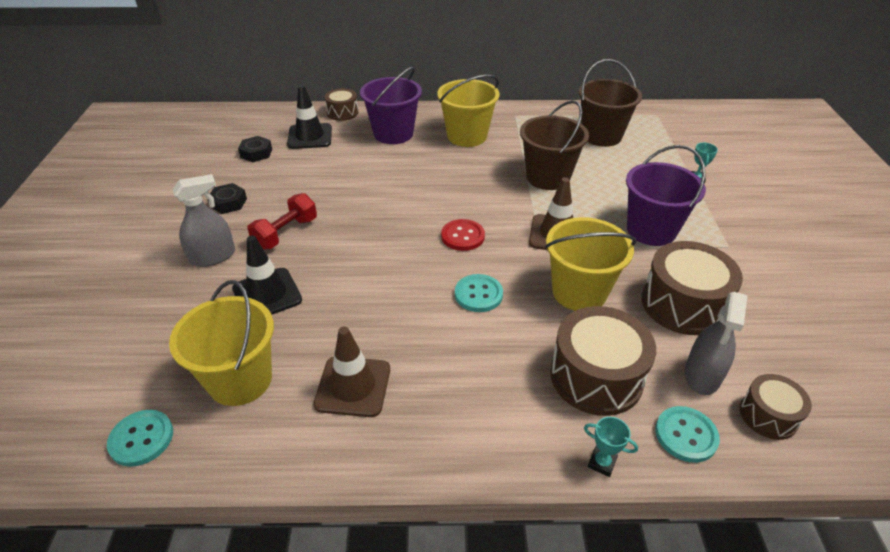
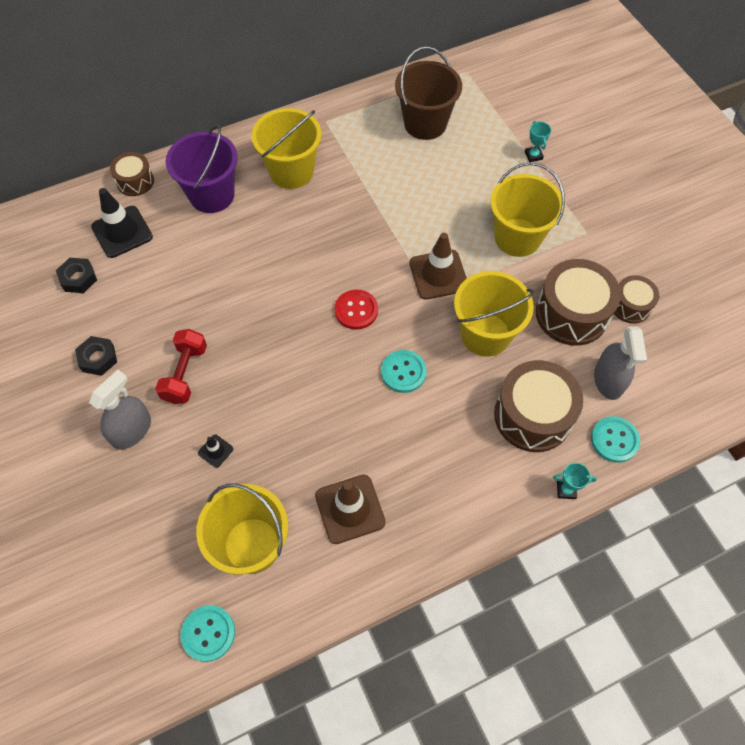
camera: 25 degrees left, 20 degrees up
black traffic cone [232,235,302,315] -> black traffic cone [198,435,233,468], size x0.47
brown bucket [520,100,589,190] -> none
purple bucket [626,145,706,246] -> yellow bucket [490,162,565,257]
brown drum [740,374,812,440] -> brown drum moved to [614,275,659,323]

